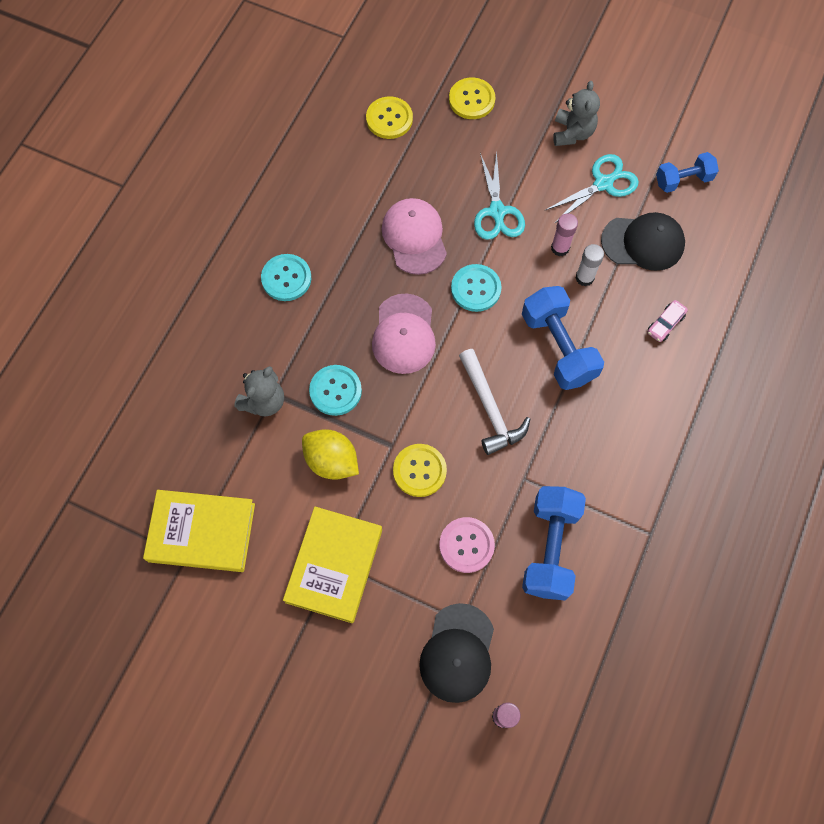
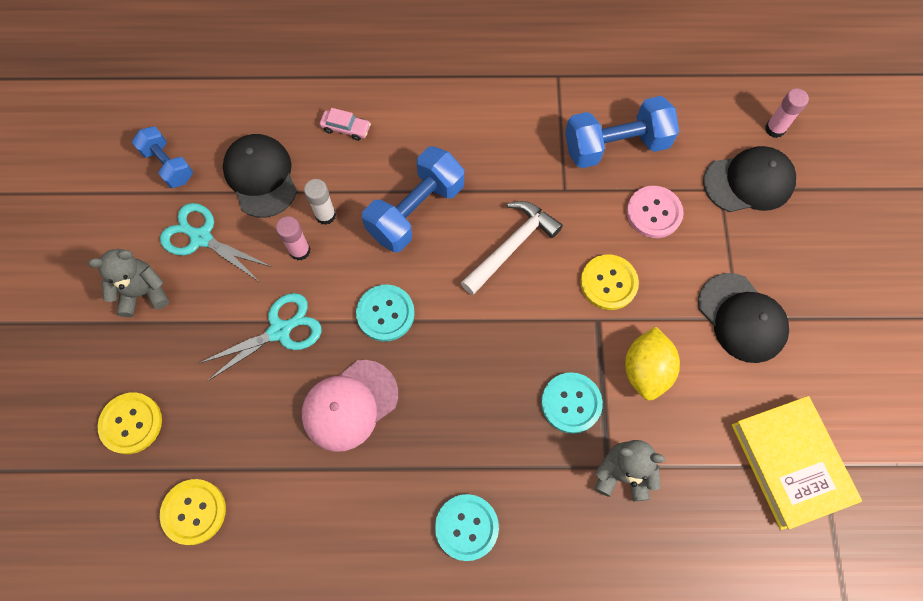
camera: 115 degrees left, 0 degrees up
yellow book [283,507,382,623] -> black cap [698,273,789,363]
pink cap [372,293,436,374] -> none

